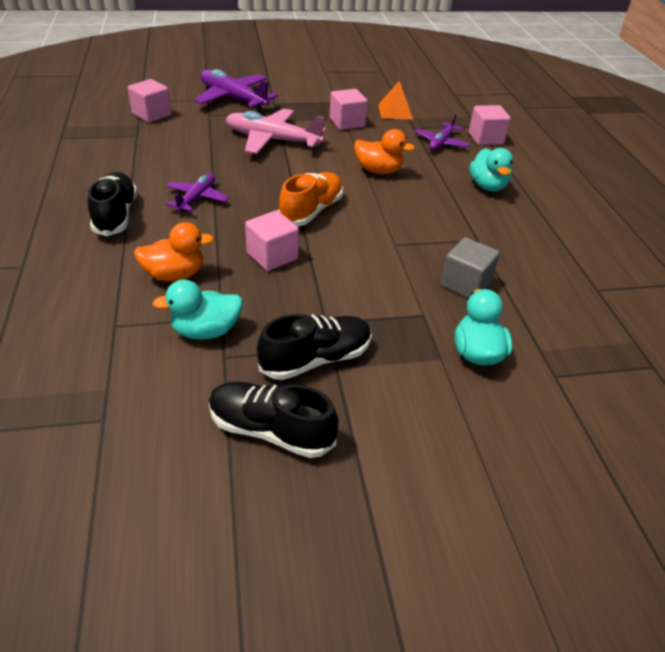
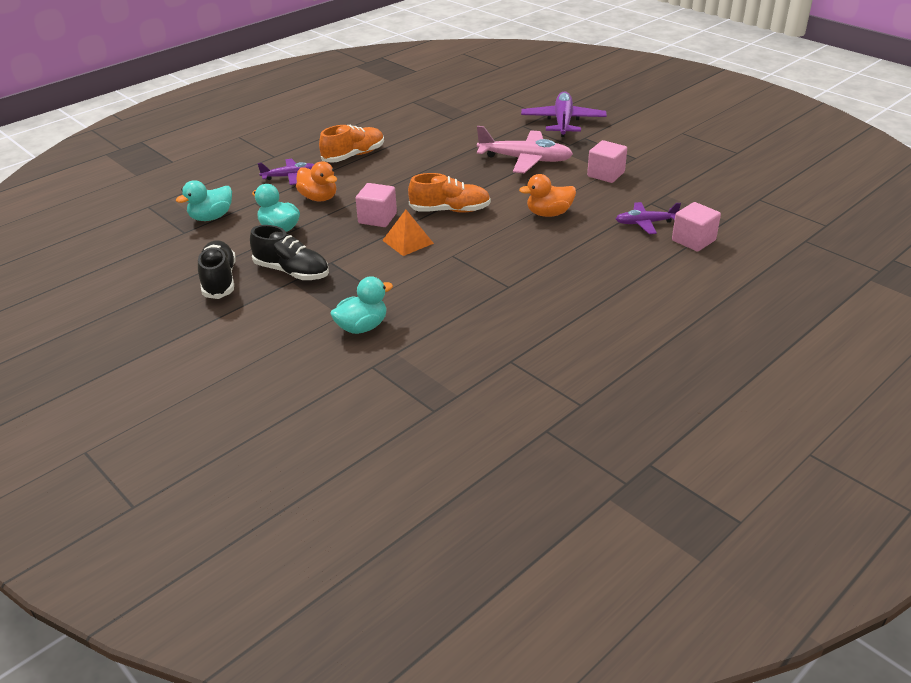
camera: 60 degrees right, 5 degrees down
black shoe [88,172,137,236] -> orange shoe [319,125,384,163]
pink cube [128,79,172,123] -> none
purple plane [166,173,229,212] -> purple plane moved to [258,159,314,185]
pink plane [226,108,326,154] -> pink plane turned 120 degrees clockwise [477,126,573,173]
orange duck [354,129,415,174] -> orange duck turned 90 degrees clockwise [519,174,576,217]
orange pyramid [378,81,413,119] -> orange pyramid moved to [382,210,434,256]
grey cube [441,237,500,298] -> none
turquoise duck [470,148,513,191] -> turquoise duck moved to [176,180,232,221]

